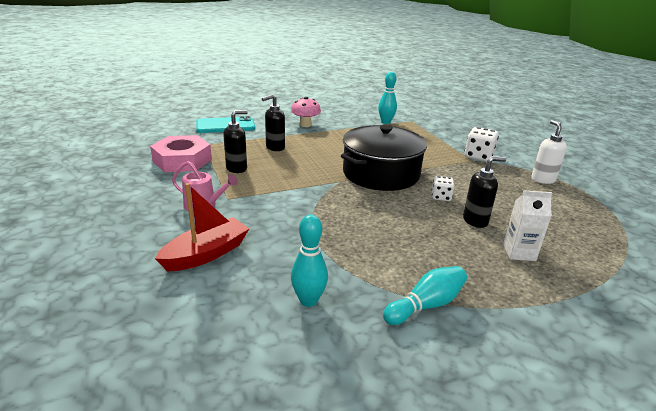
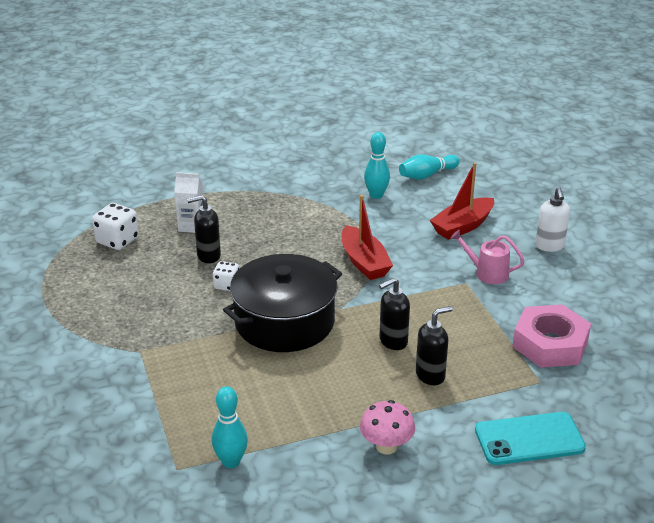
camera: 175 degrees left, 5 degrees up
black soap dispenser [223,110,248,173] -> black soap dispenser moved to [379,278,410,350]
turquoise bowling pin [383,266,467,325] -> turquoise bowling pin moved to [399,154,460,180]
white dice [465,127,499,162] -> white dice moved to [92,203,139,250]
white soap dispenser [532,120,567,184] -> white soap dispenser moved to [535,187,570,252]
none -> red boat [342,195,393,280]

